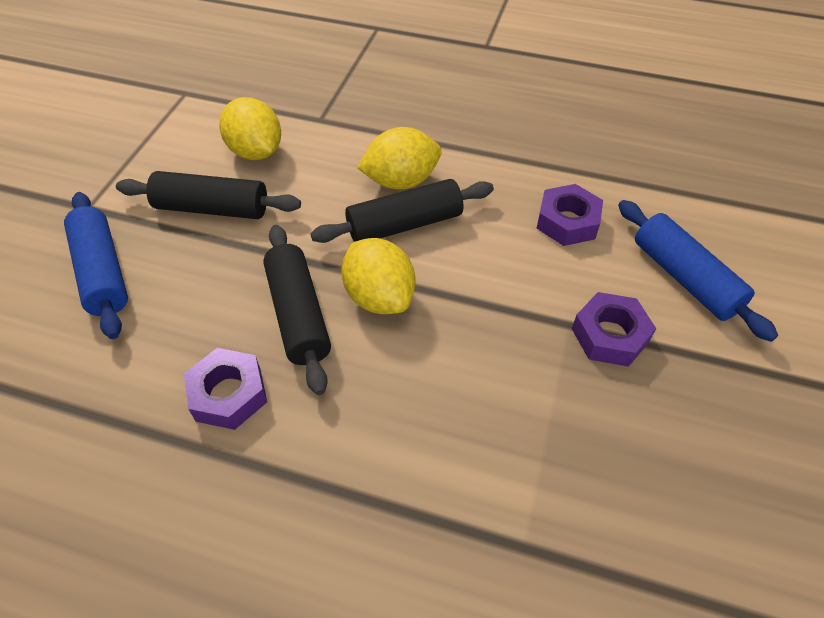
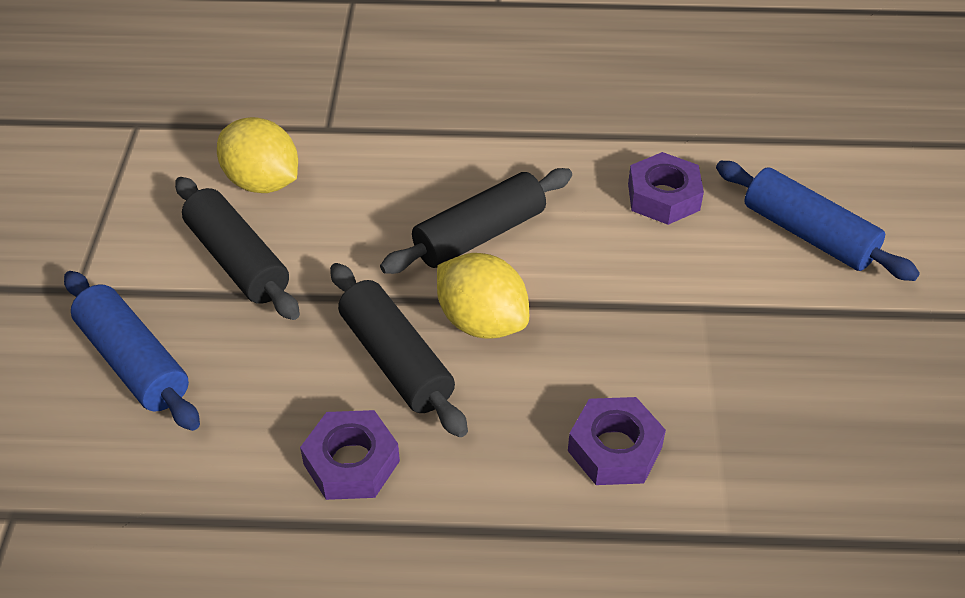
camera: 15 degrees left, 5 degrees down
black rolling pin [116,171,301,219] -> black rolling pin turned 60 degrees clockwise [175,177,300,320]
yellow lemon [357,127,441,189] -> none
purple nut [572,292,656,367] -> purple nut moved to [568,397,666,485]

